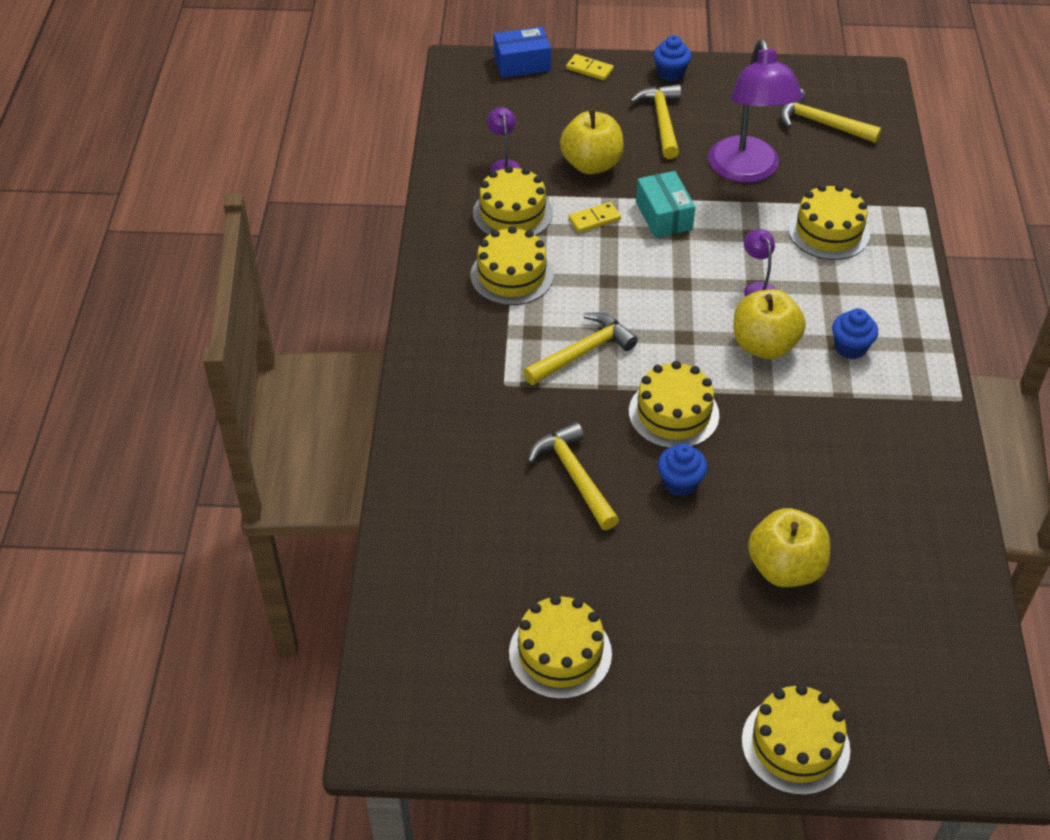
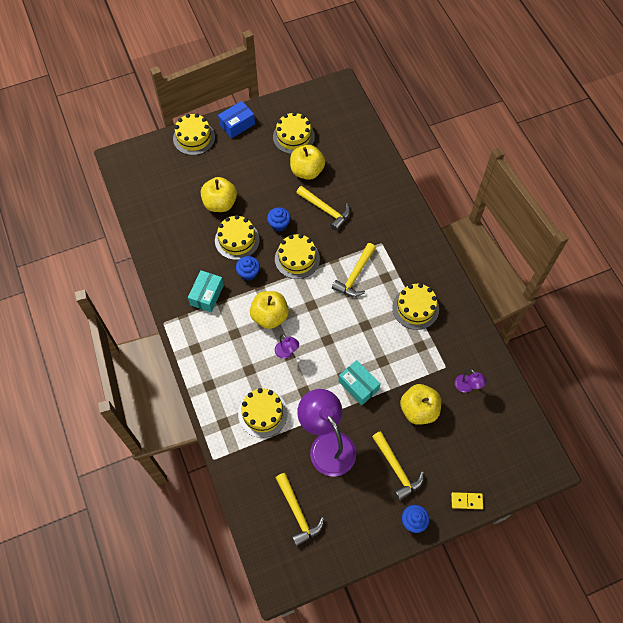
camera: 155 degrees right, 15 degrees up
yellow cake [473,166,553,236] -> yellow cake moved to [215,215,260,260]
blue box [494,27,551,78] -> blue box moved to [218,101,255,138]
yellow domino [568,202,621,233] -> none
yellow hammer [780,89,882,143] -> yellow hammer turned 60 degrees clockwise [276,473,324,546]
blue cupcake [832,308,878,359] -> blue cupcake moved to [236,256,260,281]
none -> turquoise box [188,270,224,312]
none -> yellow apple [290,145,325,180]

